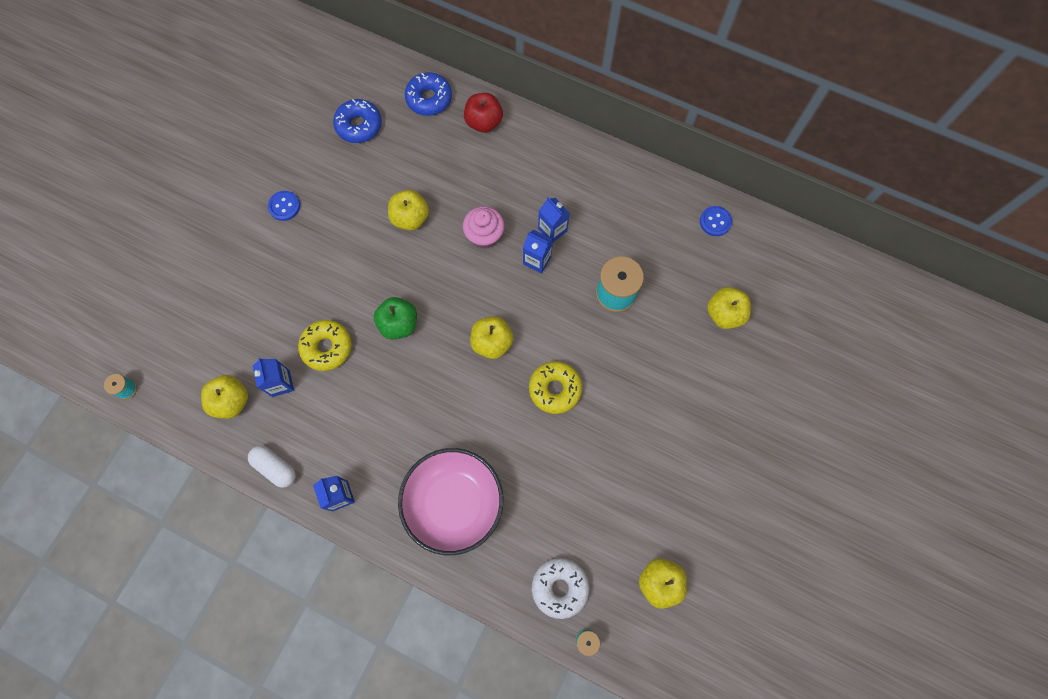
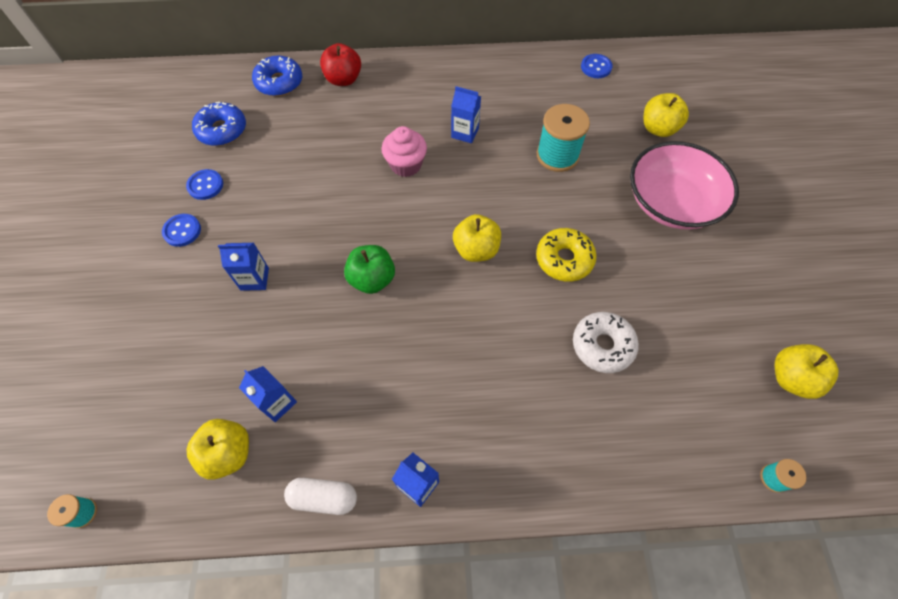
camera: 30 degrees left, 10 degrees down
yellow donut [298,320,352,371] -> none
yellow apple [388,190,429,231] -> none
pink bowl [398,448,503,555] -> pink bowl moved to [630,141,739,230]
blue carton [523,230,553,274] -> blue carton moved to [218,243,269,291]
white donut [532,558,589,619] -> white donut moved to [573,312,639,373]
none -> blue button [186,169,223,200]

